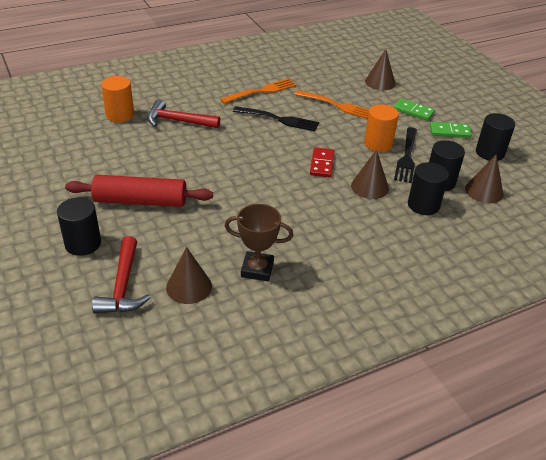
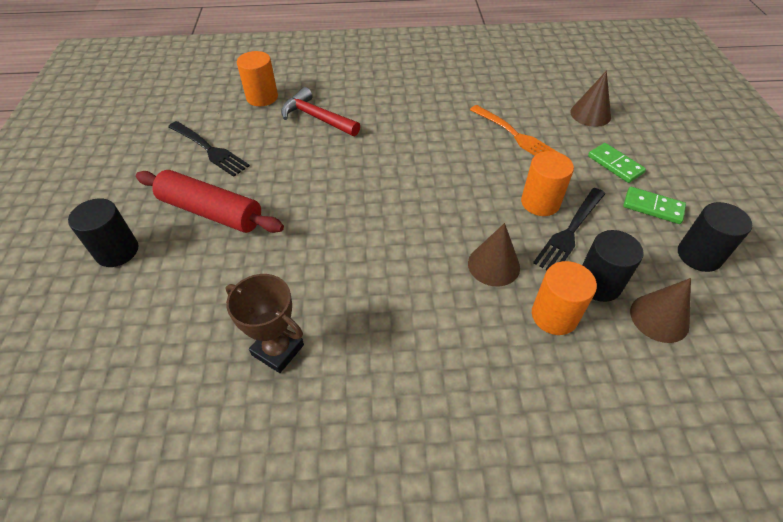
camera: 25 degrees right, 10 degrees up
red hammer [92,236,151,314] -> none
brown cone [166,247,212,304] -> none
orange fork [220,78,297,104] -> none
black fork [233,106,319,131] -> black fork moved to [168,121,250,177]
red domino [310,147,334,177] -> none
black cylinder [408,162,449,215] -> orange cylinder [532,261,597,335]

